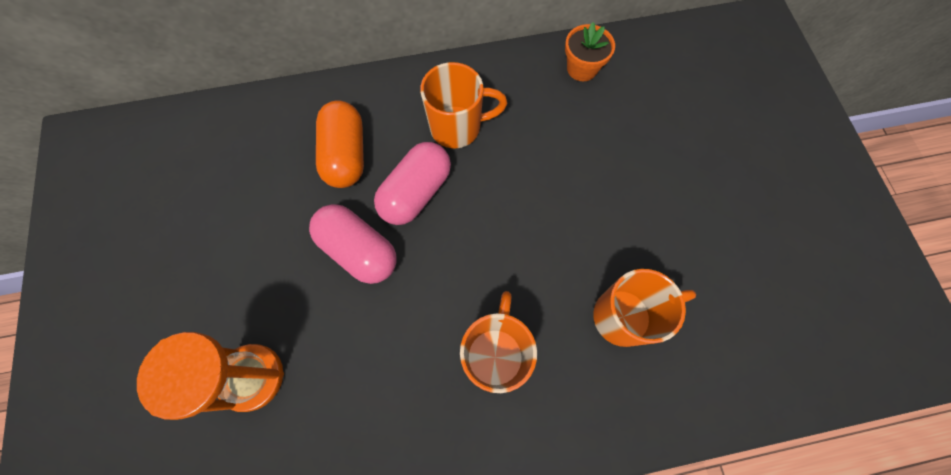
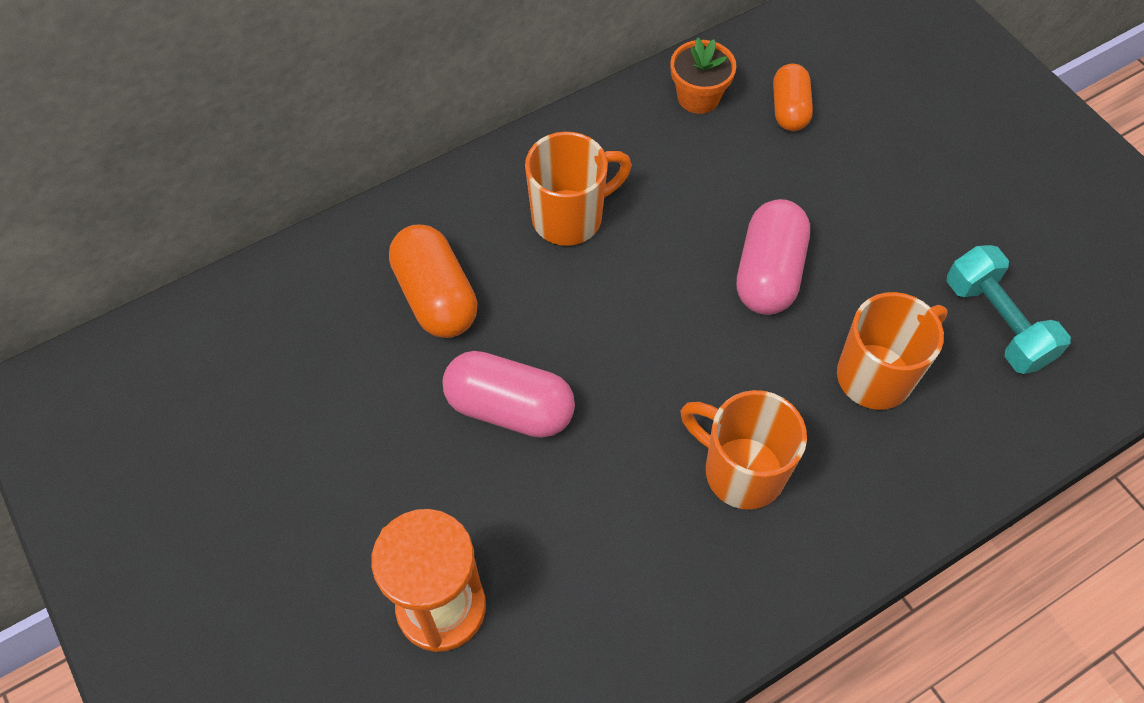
camera: 20 degrees left, 10 degrees down
pink capsule [374,142,451,225] -> pink capsule moved to [737,199,810,315]
orange mug [460,291,537,393] -> orange mug turned 45 degrees counterclockwise [680,390,807,510]
none -> orange capsule [773,63,813,131]
none -> turquoise dumbbell [947,245,1071,374]

